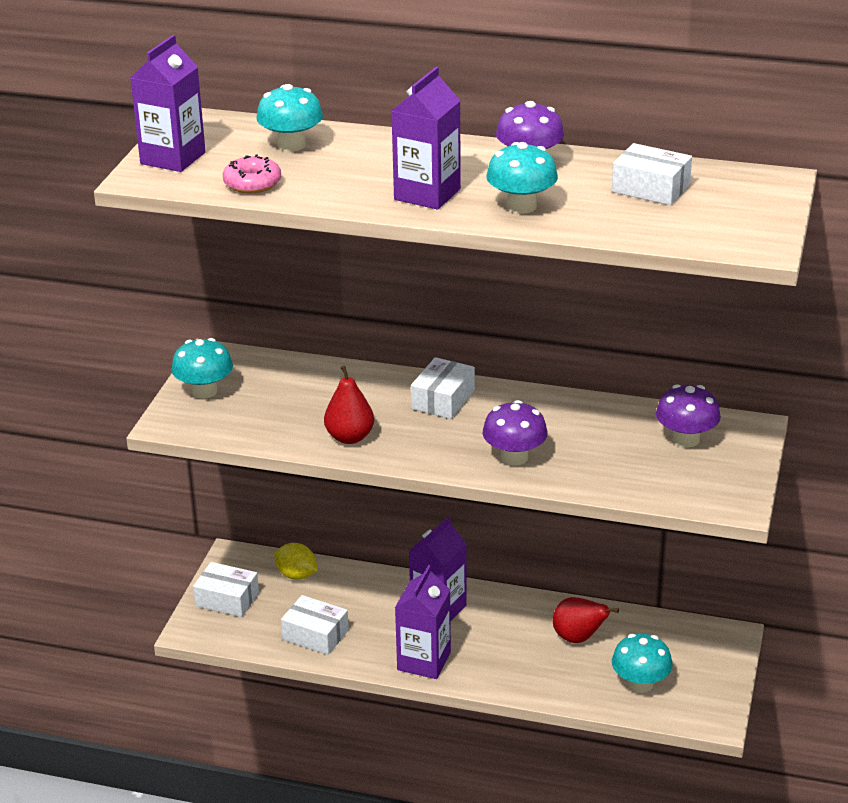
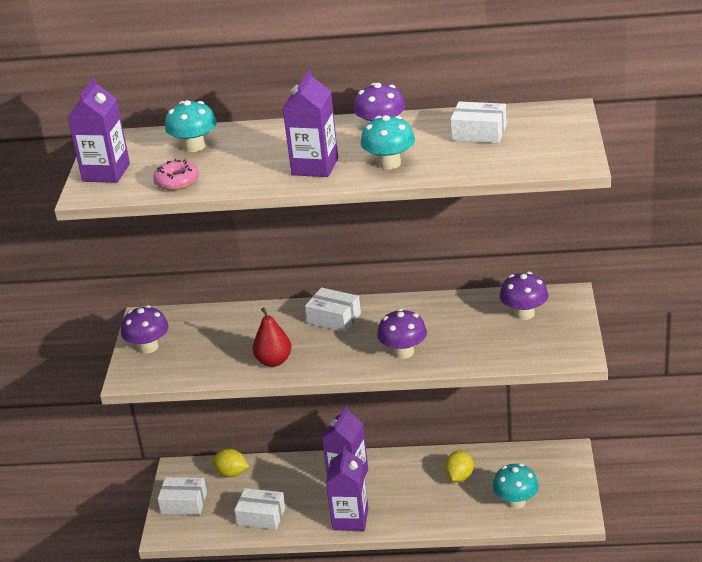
camera: 10 degrees left, 0 degrees up
turquoise mushroom [171,338,233,399] -> purple mushroom [121,305,169,354]
white box [411,357,475,419] -> white box turned 75 degrees counterclockwise [305,287,361,332]
red pear [553,597,619,643] -> yellow lemon [444,451,474,482]

